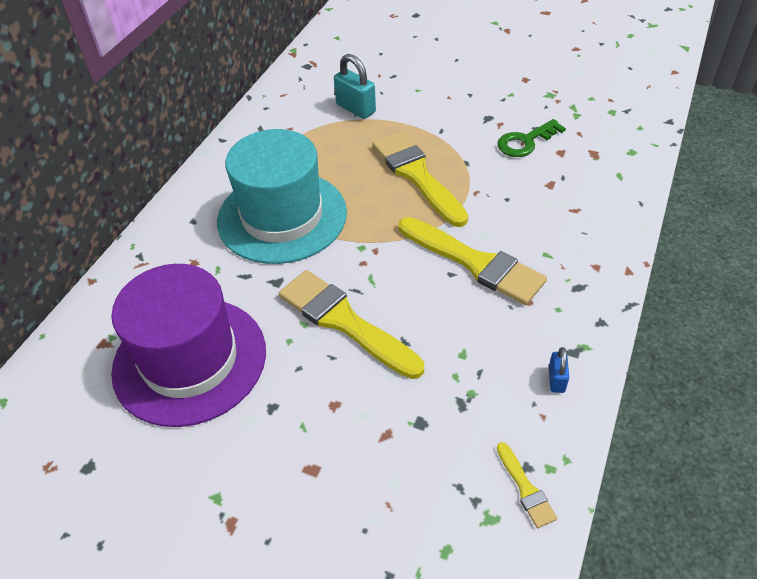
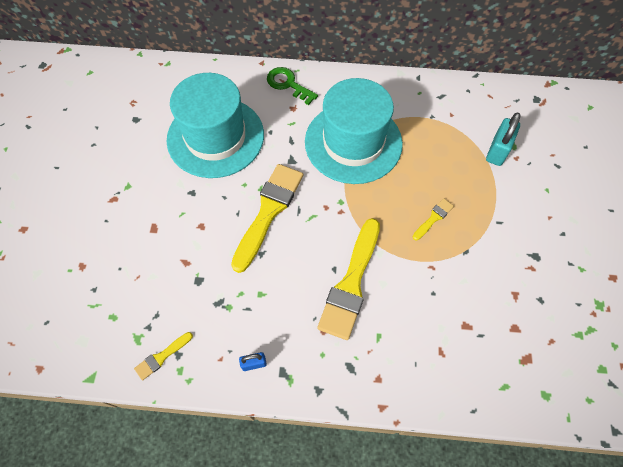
camera: 70 degrees right, 15 degrees up
purple hat [111,264,266,427] -> turquoise hat [167,73,264,178]
yellow brush [372,132,468,227] -> yellow brush [413,198,454,240], size x0.45
green key [497,119,566,157] -> green key moved to [267,67,318,105]

